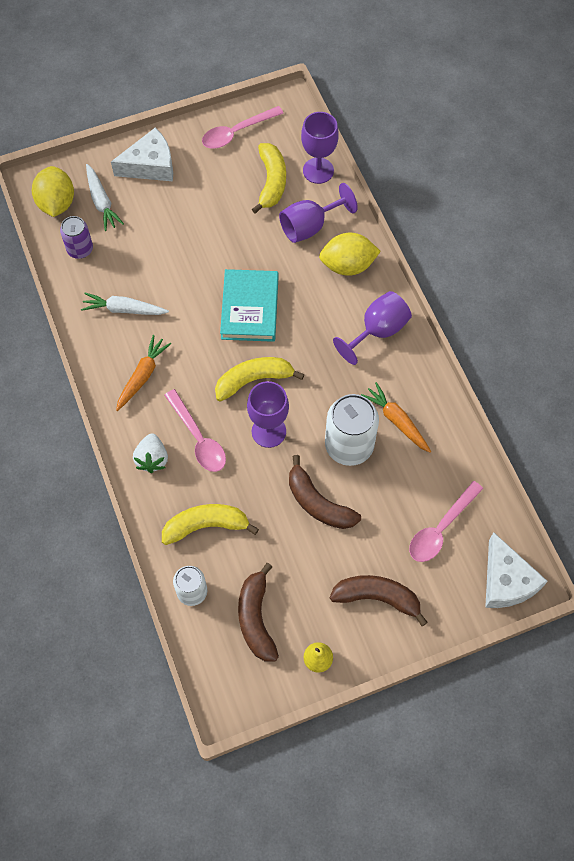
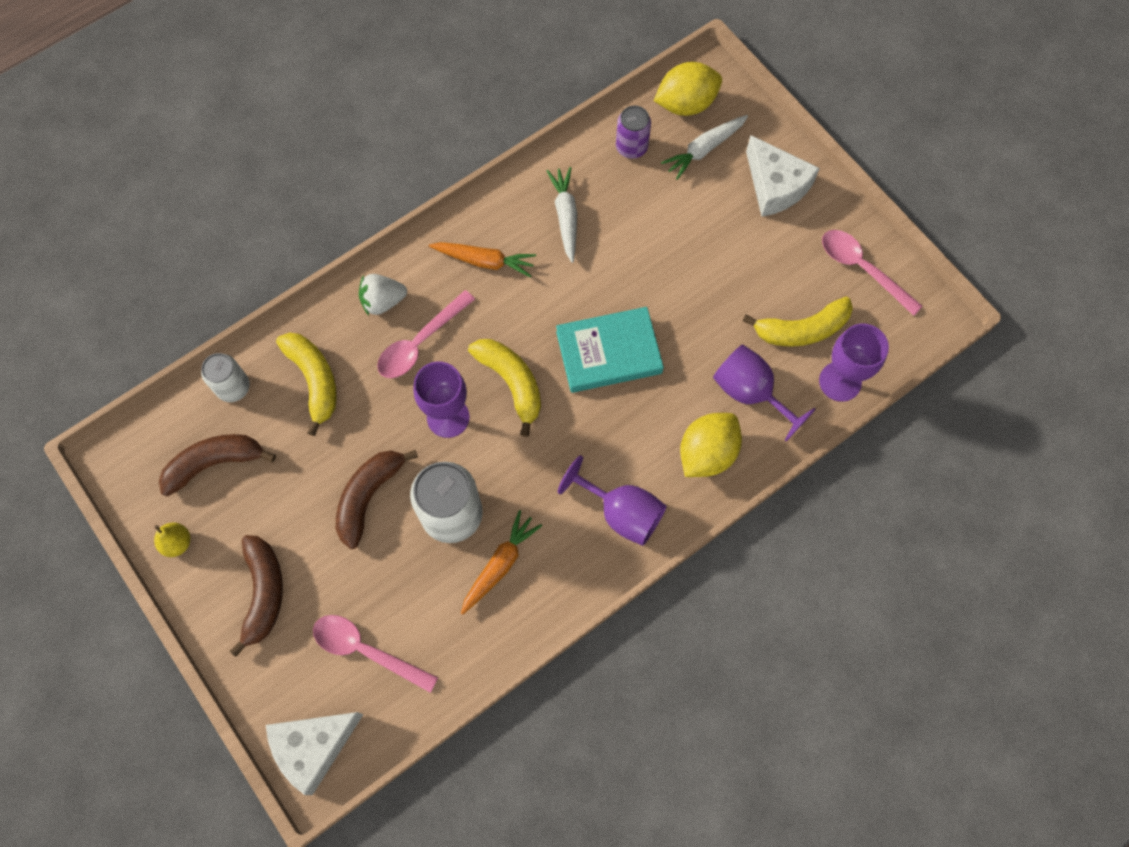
camera: 75 degrees right, 5 degrees up
yellow lemon [319,233,381,276] -> yellow lemon turned 60 degrees clockwise [680,413,742,477]

